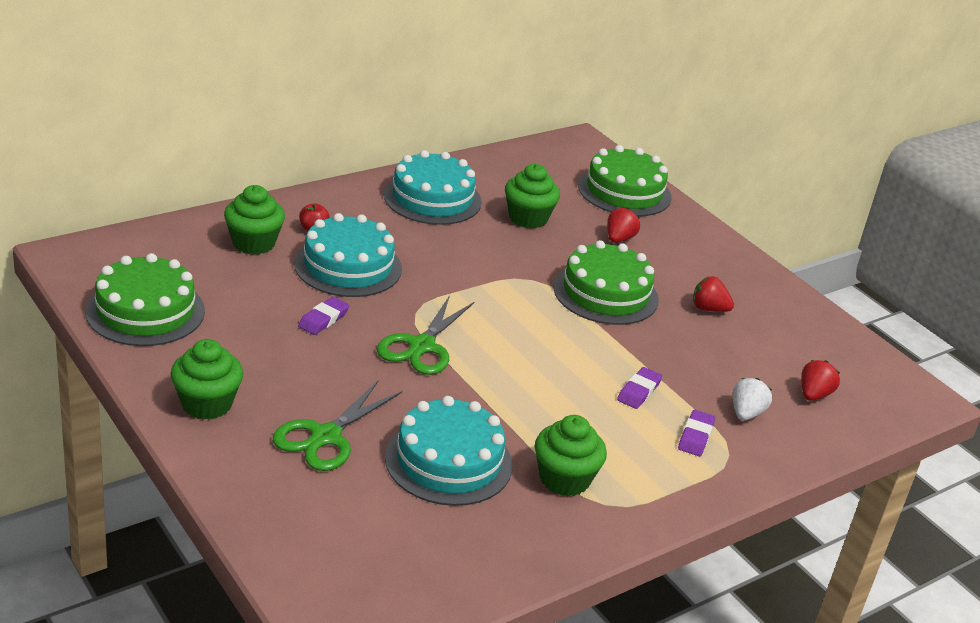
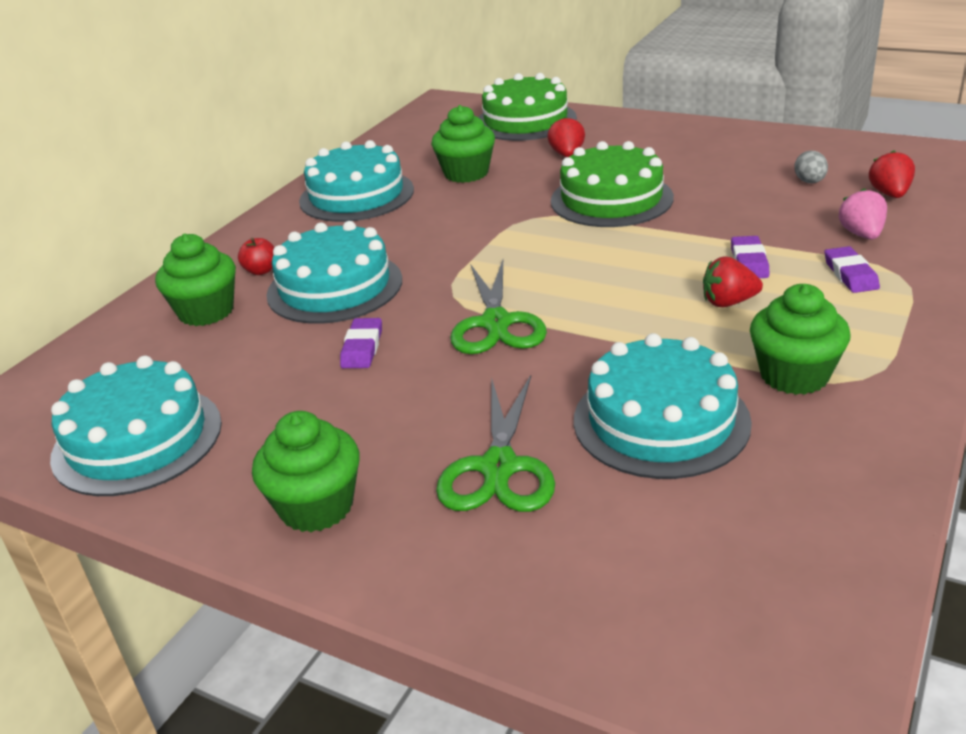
camera: 20 degrees left, 0 degrees up
green cake [86,253,205,346] -> turquoise cake [50,356,222,496]
red strawberry [693,276,734,312] -> red strawberry moved to [703,256,763,307]
white strawberry [733,378,772,421] -> pink strawberry [839,188,887,239]
none -> grey egg [794,151,828,183]

